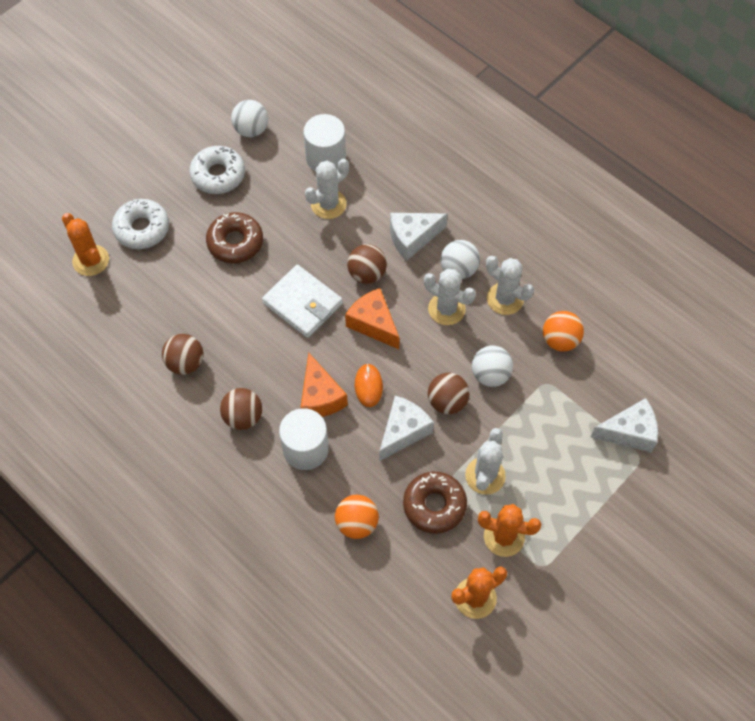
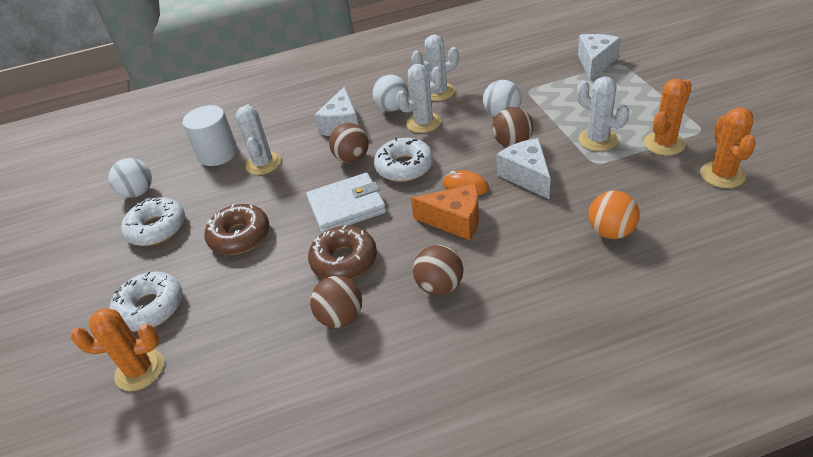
camera: 55 degrees left, 20 degrees down
white cylinder [279,408,329,470] -> none
orange cheese [345,288,400,349] -> white donut [374,137,433,182]
brown donut [403,472,467,534] -> brown donut moved to [308,225,377,280]
orange ball [543,311,584,352] -> none

